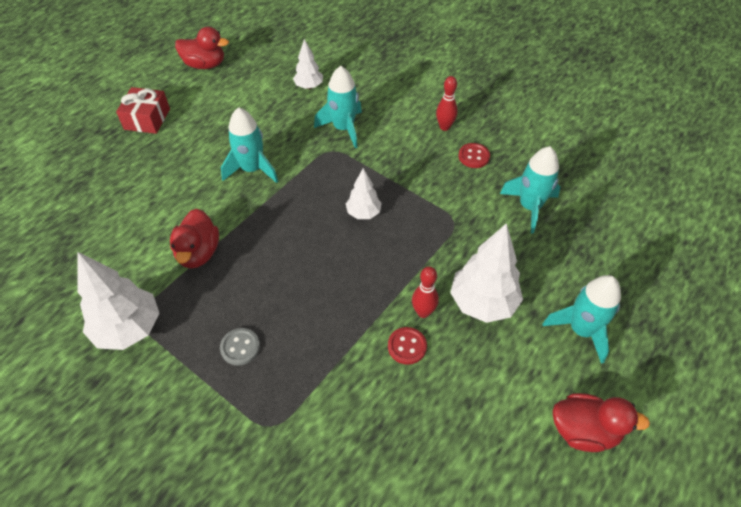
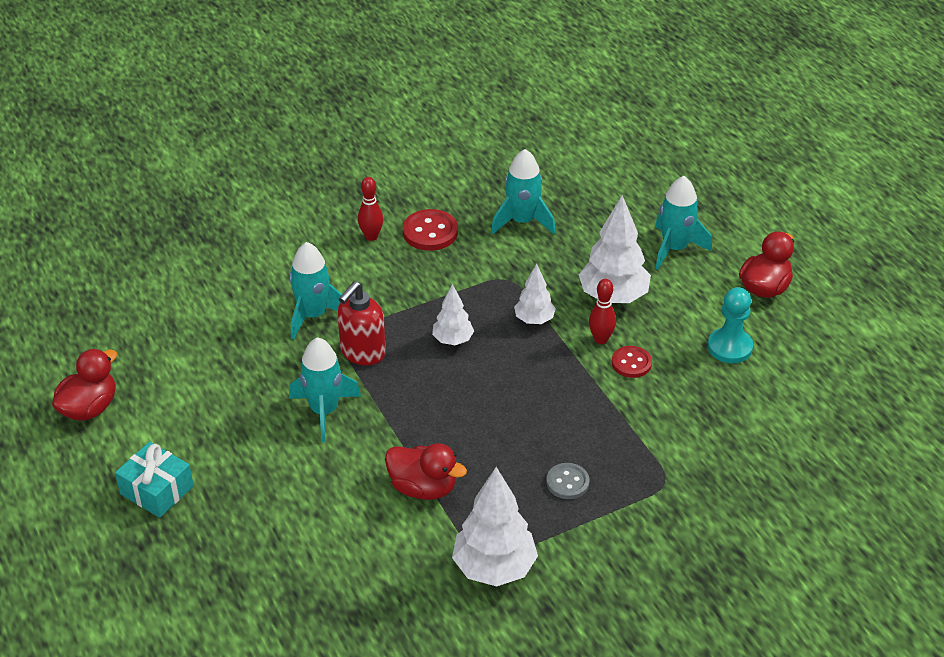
camera: 65 degrees left, 10 degrees down
red gift [116,87,170,134] -> turquoise gift [115,442,194,518]
white tree [293,39,323,89] -> white tree moved to [514,264,556,324]
red button [458,143,490,168] -> red button [403,209,458,251], size x1.51
none -> red soap dispenser [337,281,386,366]
none -> turquoise pawn [708,287,753,363]

